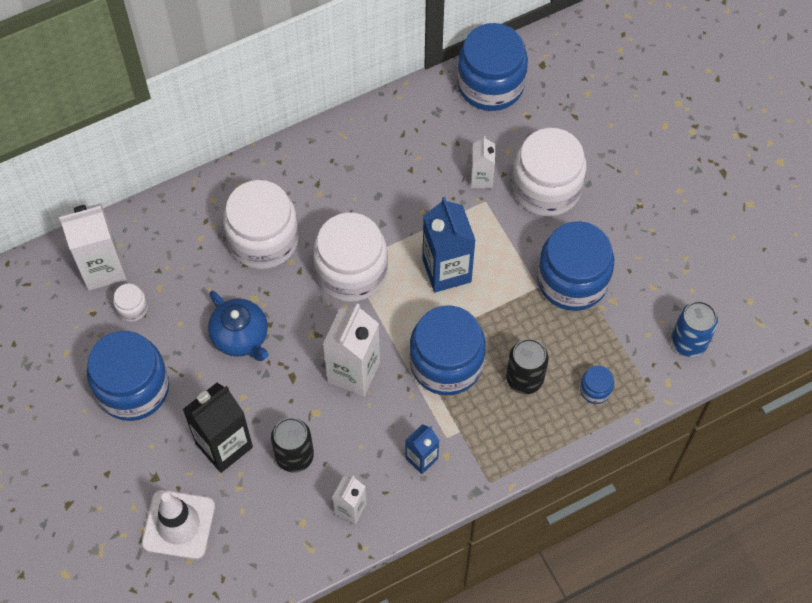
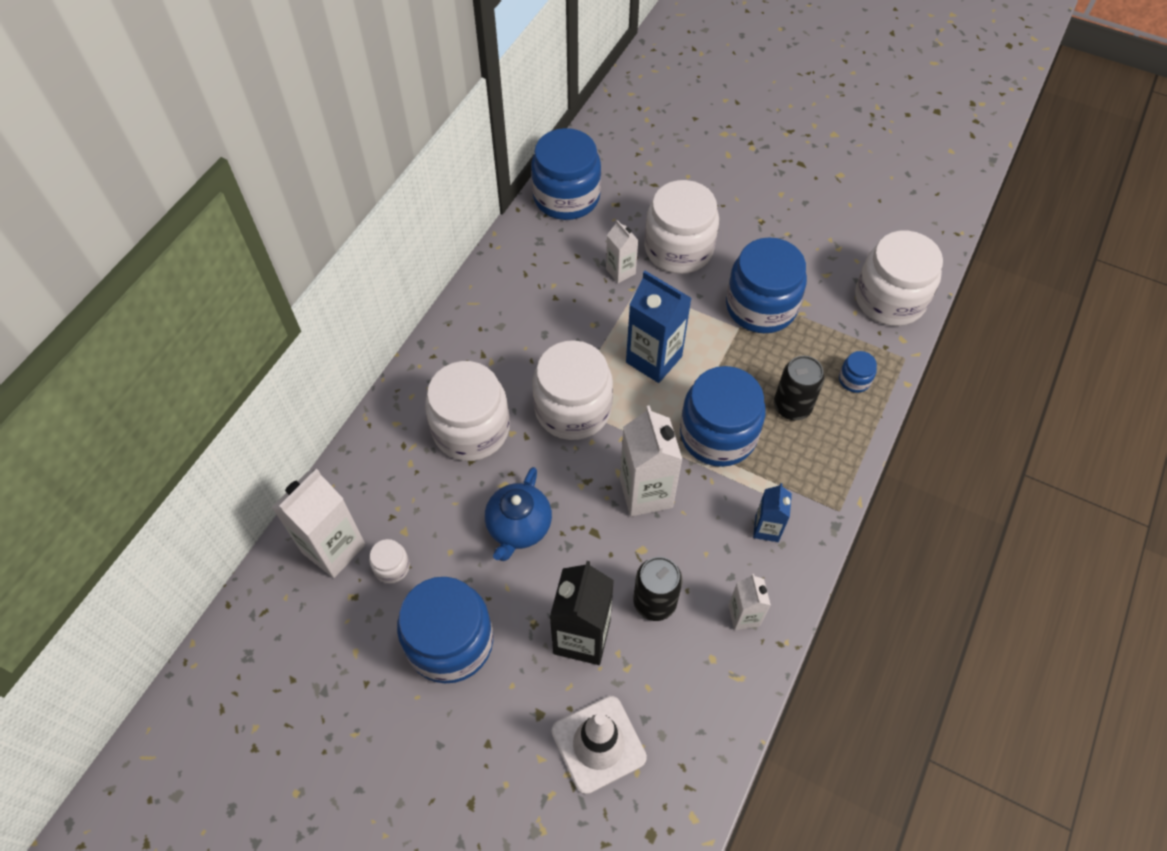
camera: 35 degrees left, 5 degrees down
blue teapot [208,291,269,361] -> blue teapot turned 90 degrees clockwise [485,467,552,561]
blue can [671,301,718,357] -> white jar [855,231,943,326]

